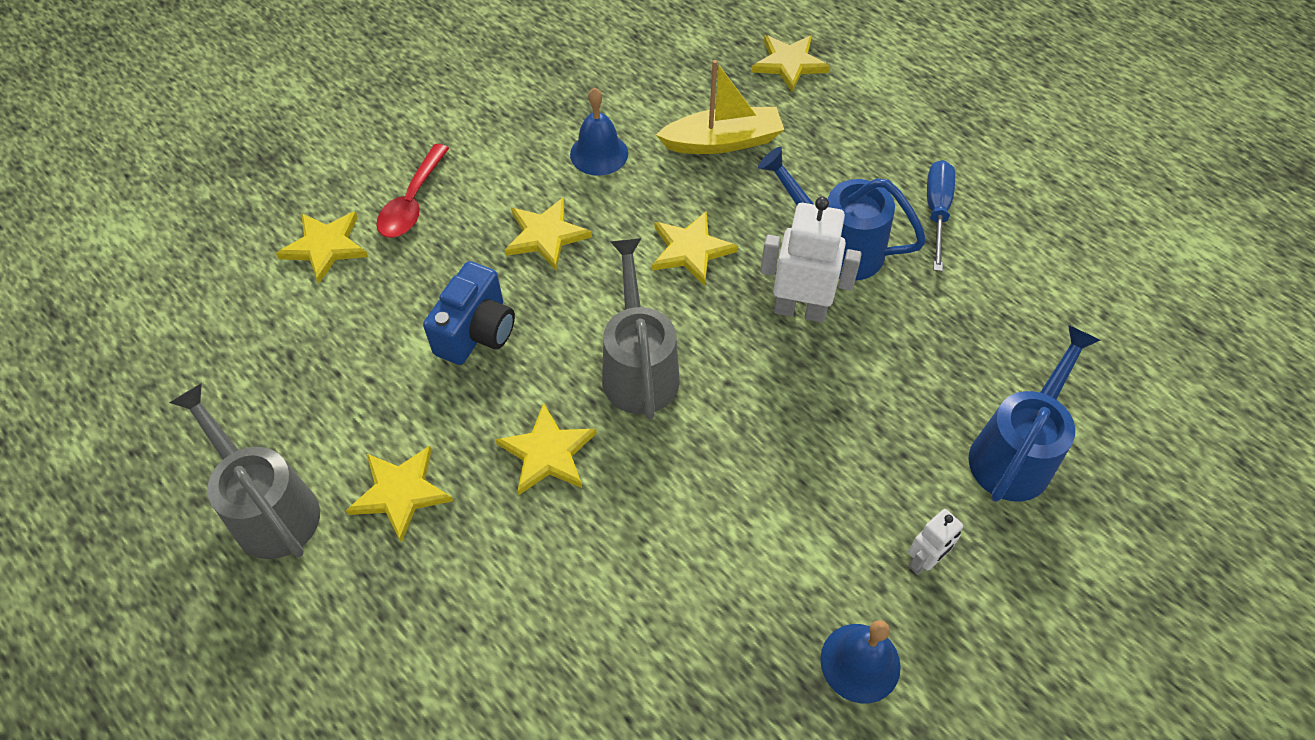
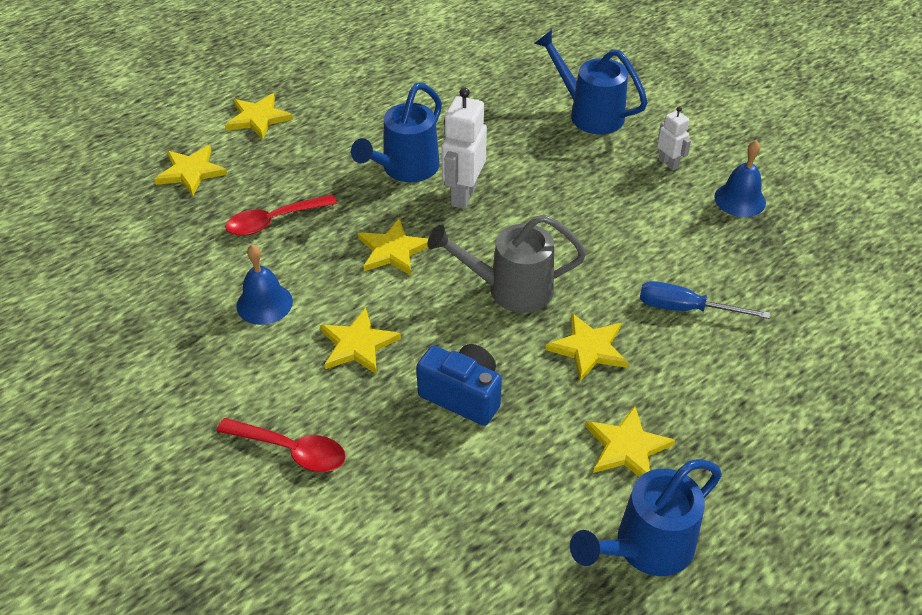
camera: 85 degrees left, 10 degrees down
grey watering can [169,383,320,559] -> blue watering can [570,459,722,576]
yellow star [276,211,368,283] -> yellow star moved to [225,93,293,139]
yellow boat [656,60,784,154] -> red spoon [225,194,337,236]
blue screwdriver [927,160,955,272] -> blue screwdriver moved to [640,281,770,319]

